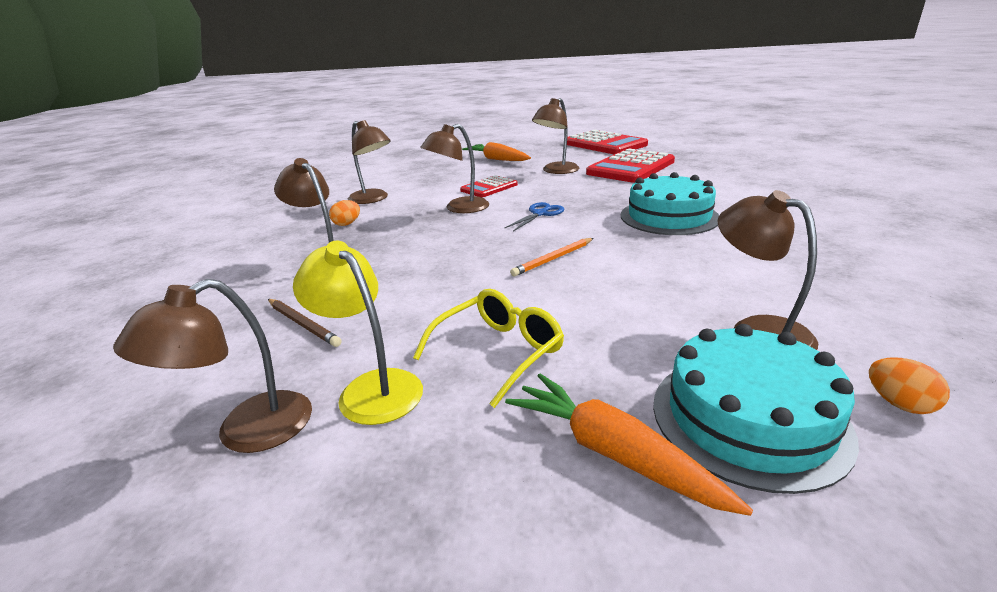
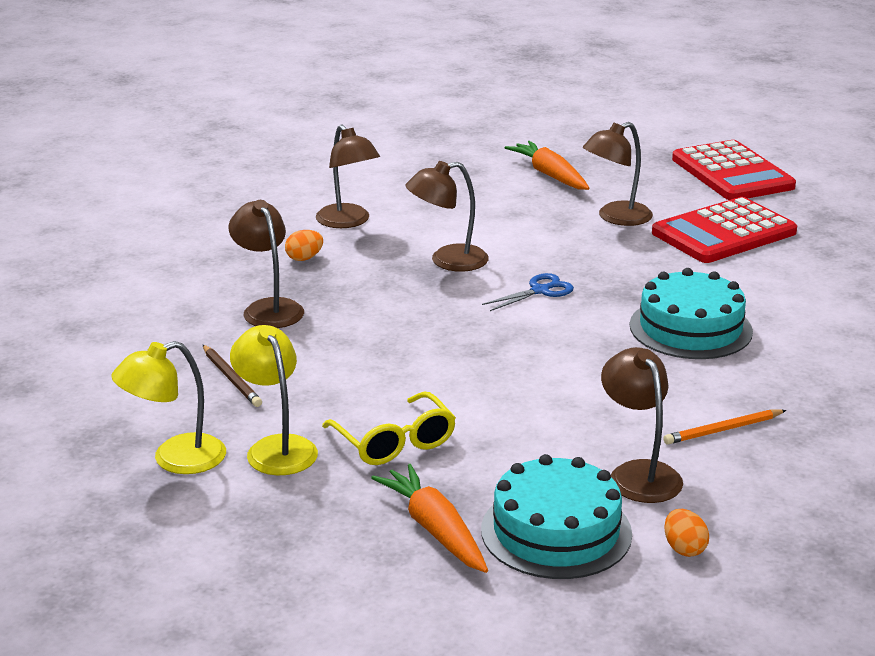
camera: 15 degrees right, 0 degrees up
brown lamp [113,279,312,453] -> yellow lamp [111,341,226,474]
yellow glasses [413,289,564,408] -> yellow glasses turned 90 degrees clockwise [322,392,456,465]
red calculator [460,175,518,197] -> none
orange pencil [510,238,594,276] -> orange pencil moved to [663,409,787,445]

